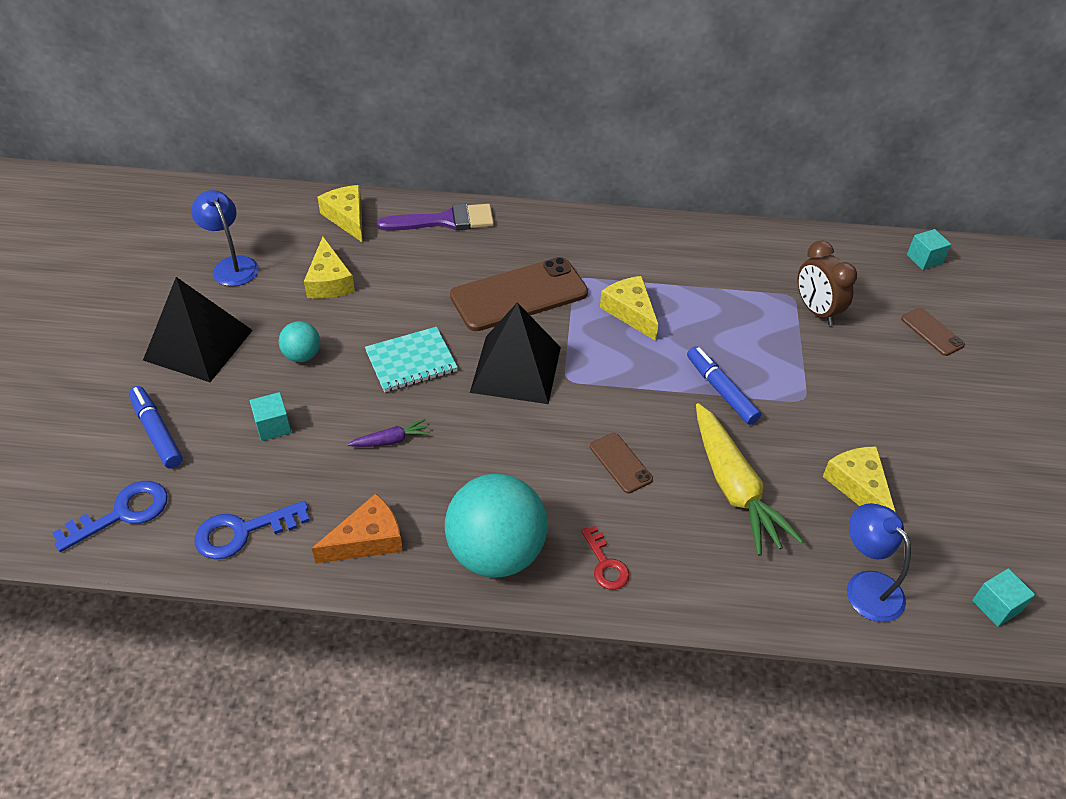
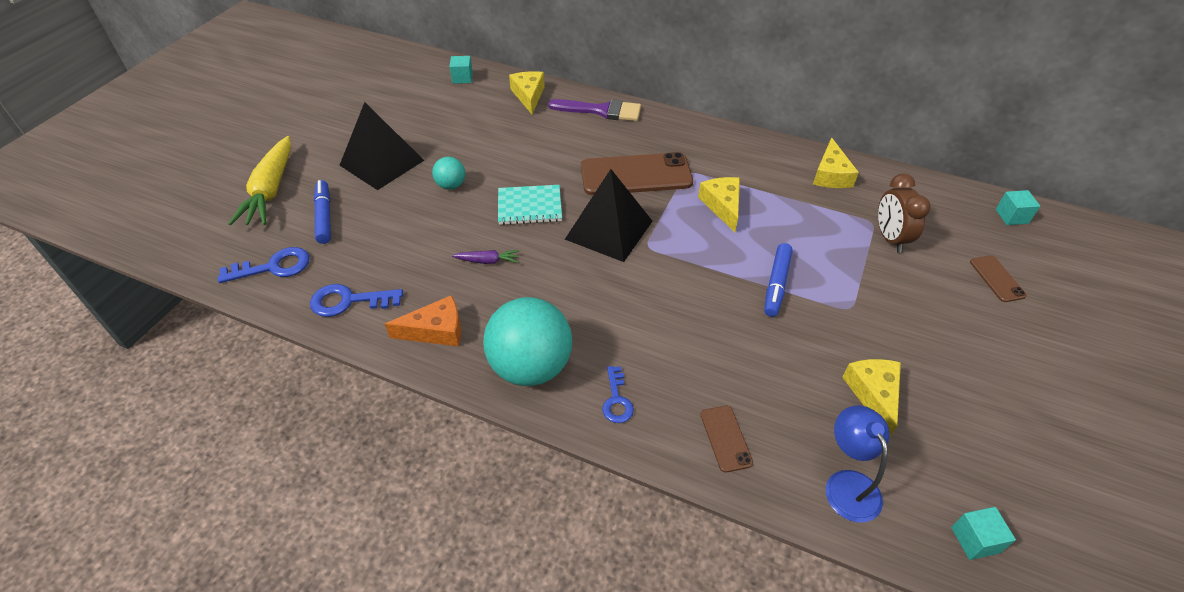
camera: 20 degrees right, 0 degrees up
blue lamp [191,190,259,286] -> none
turquoise cube [250,392,291,441] -> turquoise cube moved to [449,56,473,84]
yellow cheese [304,237,355,299] -> yellow cheese moved to [813,137,859,188]
red key [581,526,630,590] -> blue key [602,366,634,423]
brown phone [590,433,653,493] -> brown phone moved to [701,406,753,473]
blue marker [687,346,761,425] -> blue marker turned 150 degrees counterclockwise [764,243,793,317]
yellow carrot [696,403,803,556] -> yellow carrot moved to [228,136,291,225]

